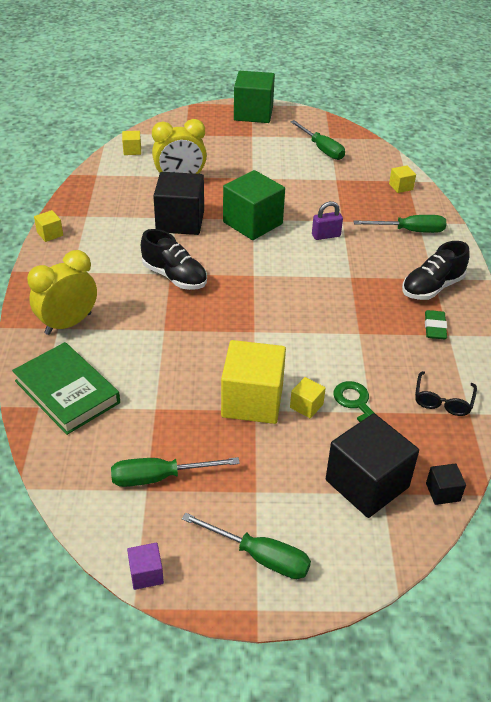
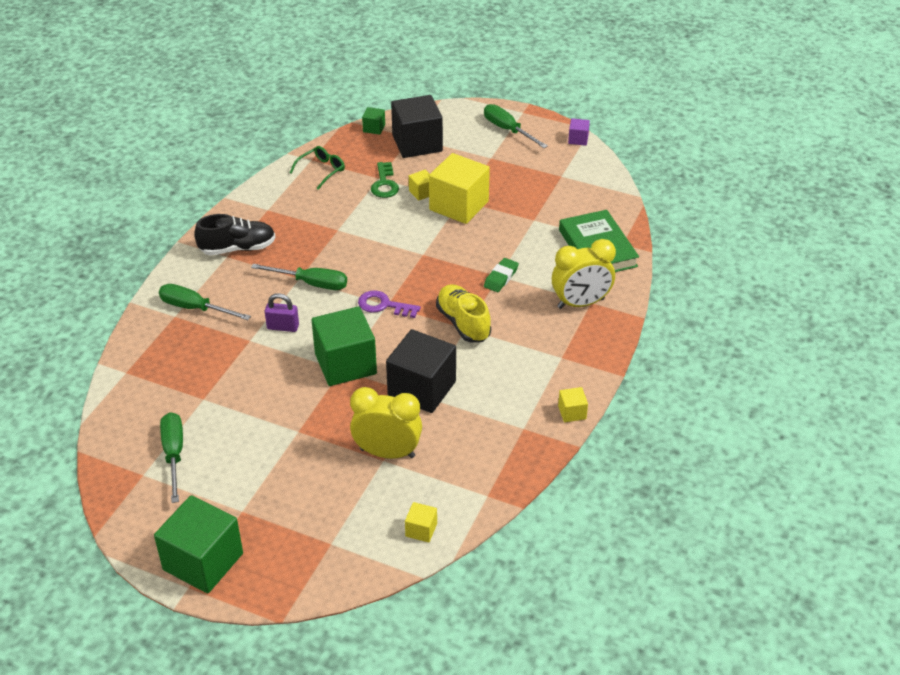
camera: 155 degrees left, 0 degrees up
green screwdriver [111,457,240,487] -> green screwdriver moved to [251,264,347,290]
black shoe [141,229,207,290] -> yellow shoe [436,284,491,342]
yellow cube [389,165,416,193] -> none
black glasses [415,371,477,416] -> green glasses [290,146,345,190]
green eraser [425,310,447,339] -> green eraser moved to [484,258,519,292]
black cube [426,464,466,505] -> green cube [362,107,385,135]
none -> purple key [358,290,421,318]

